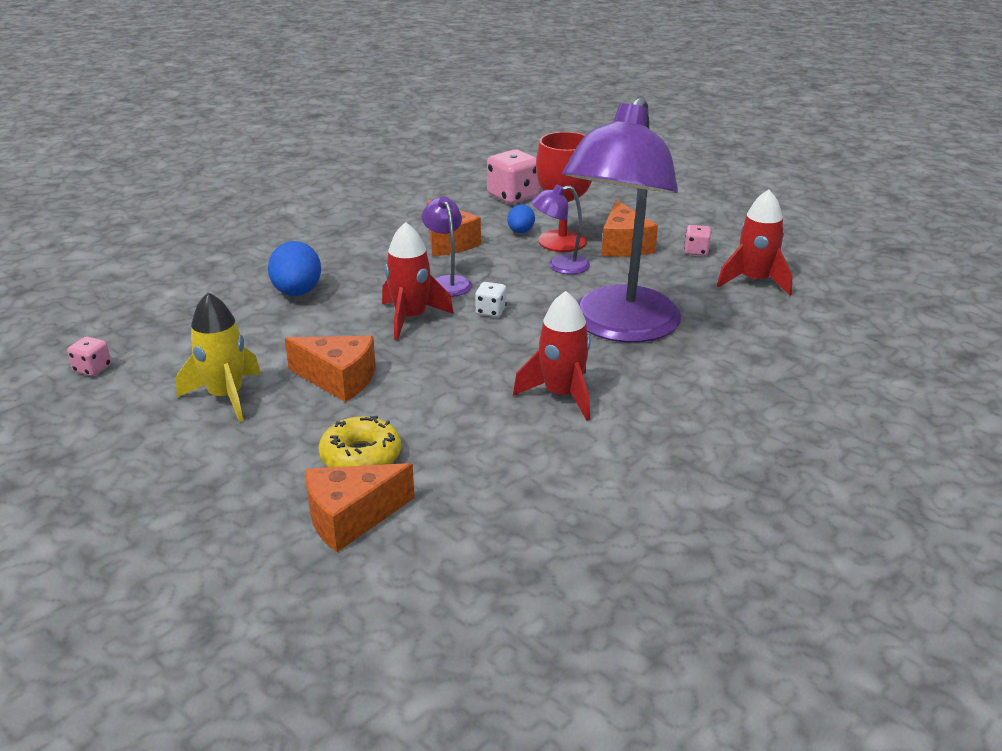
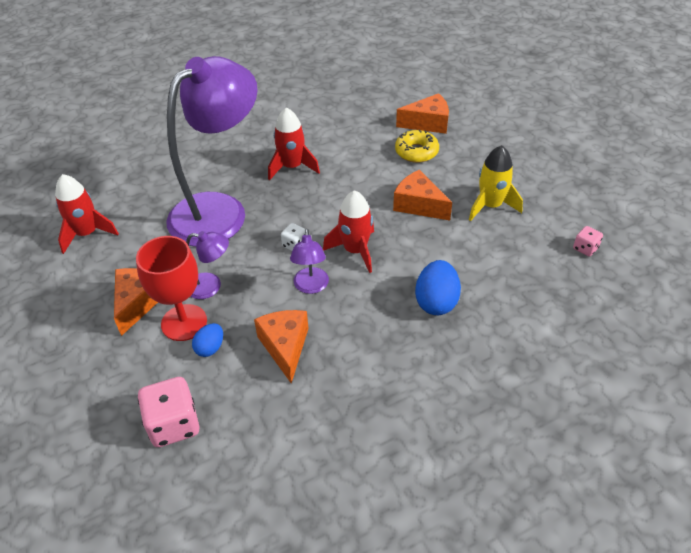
camera: 160 degrees left, 15 degrees up
pink dice [684,225,711,256] -> none

